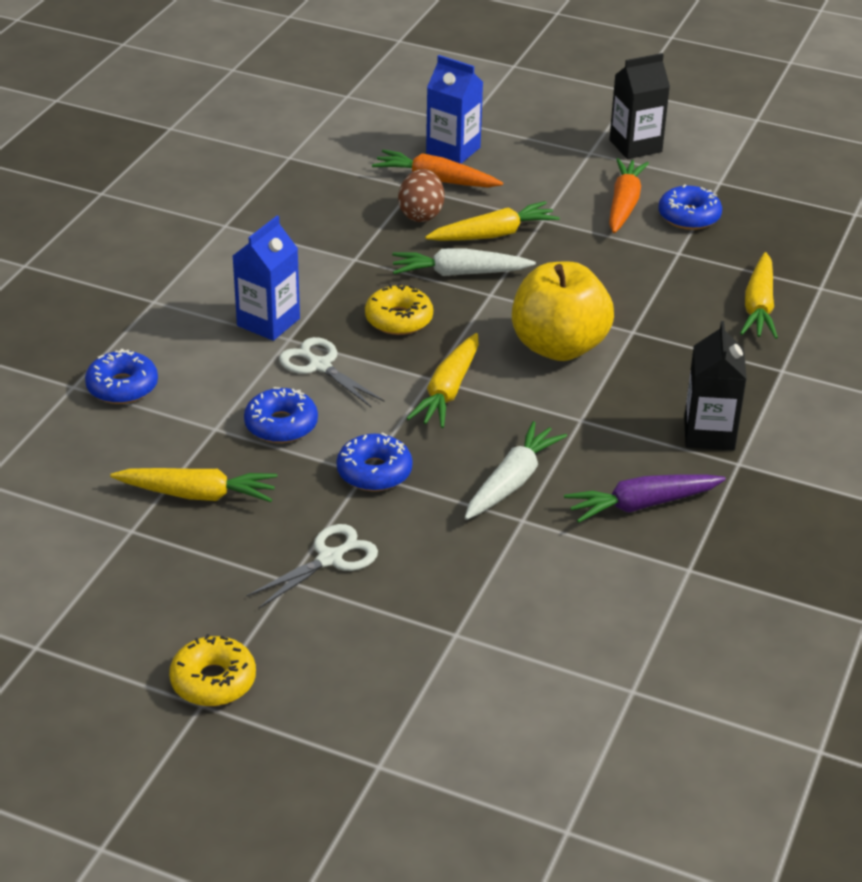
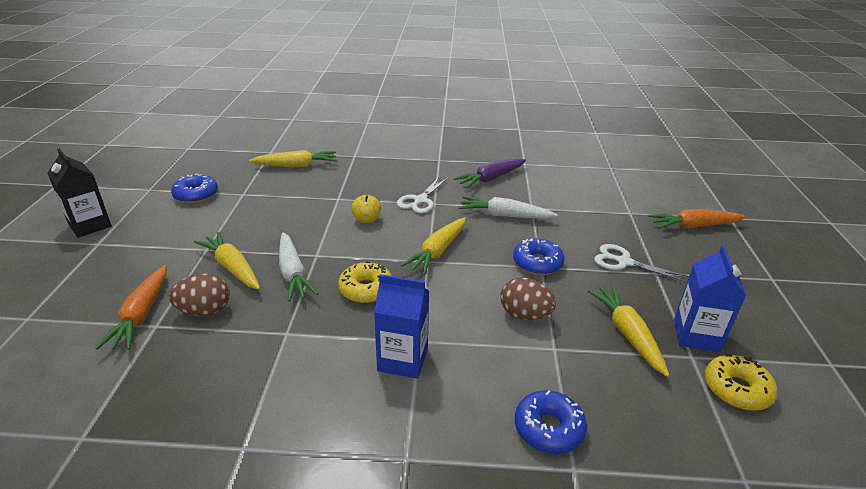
camera: 110 degrees left, 5 degrees down
yellow donut [169,634,256,706] -> yellow donut moved to [705,354,777,411]
blue donut [244,387,318,443] -> brown egg [500,277,556,320]
white scissors [279,337,384,407] -> white scissors moved to [397,177,448,213]
yellow carrot [406,333,479,428] -> yellow carrot turned 120 degrees clockwise [401,217,466,275]
blue carton [426,55,483,164] -> blue carton moved to [674,245,746,352]
yellow apple [512,261,614,361] -> yellow apple [351,195,381,223], size x0.44
purple carrot [564,474,726,523] -> purple carrot turned 90 degrees clockwise [453,159,526,188]
orange carrot [609,158,649,233] -> orange carrot moved to [648,209,746,229]
black carton [684,321,747,451] -> none

